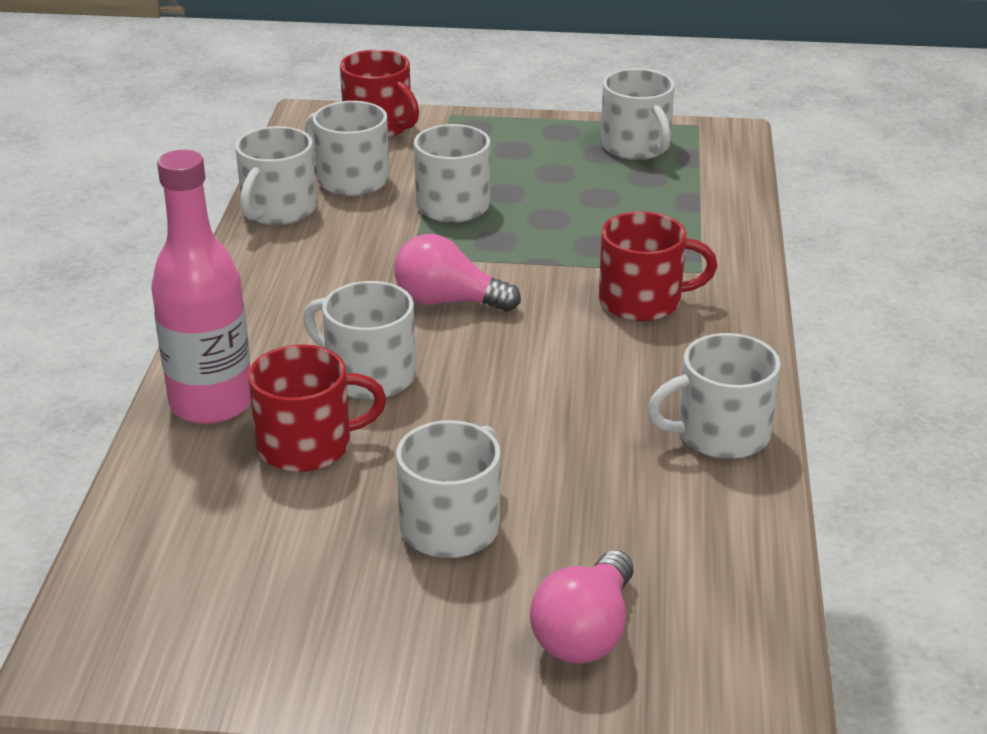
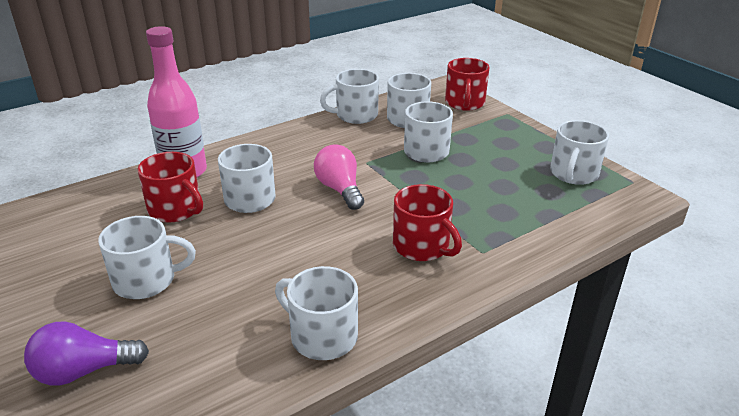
camera: 50 degrees right, 0 degrees up
pink light bulb [530,550,633,664] -> purple light bulb [24,321,149,386]

